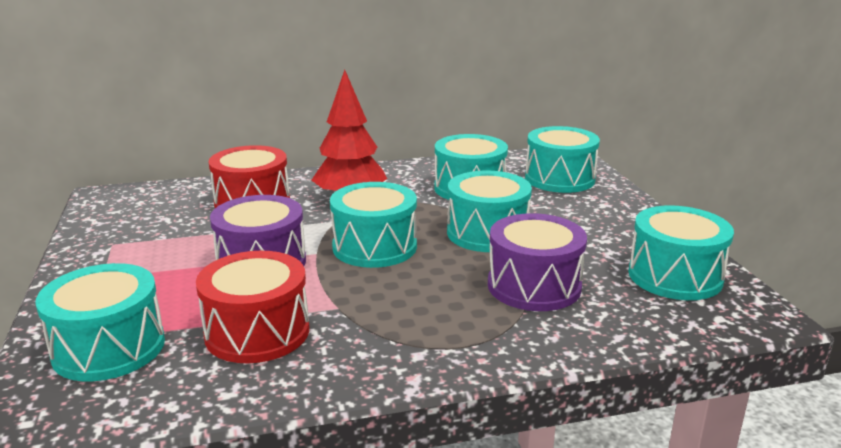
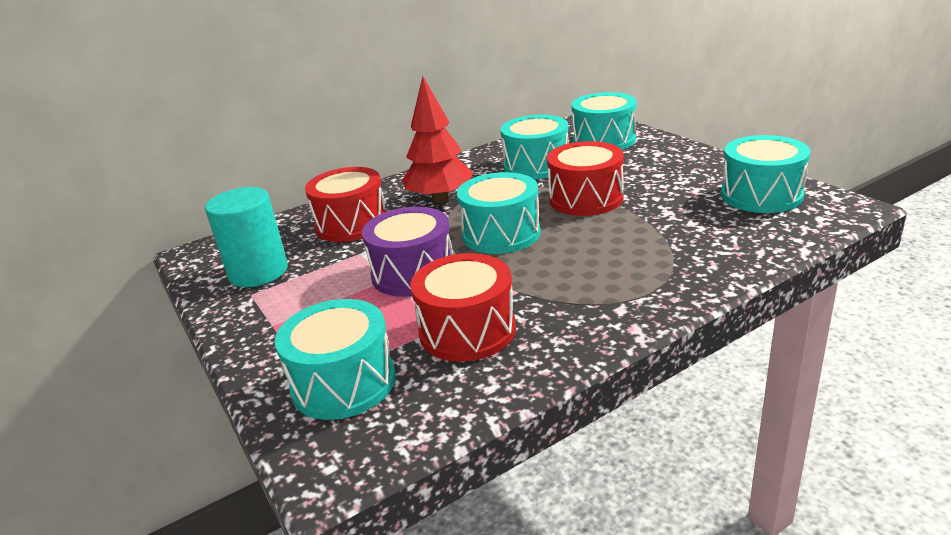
camera: 15 degrees left, 5 degrees up
turquoise drum [447,170,532,252] -> red drum [547,141,624,216]
purple drum [488,213,587,311] -> none
none -> turquoise cylinder [205,187,288,287]

